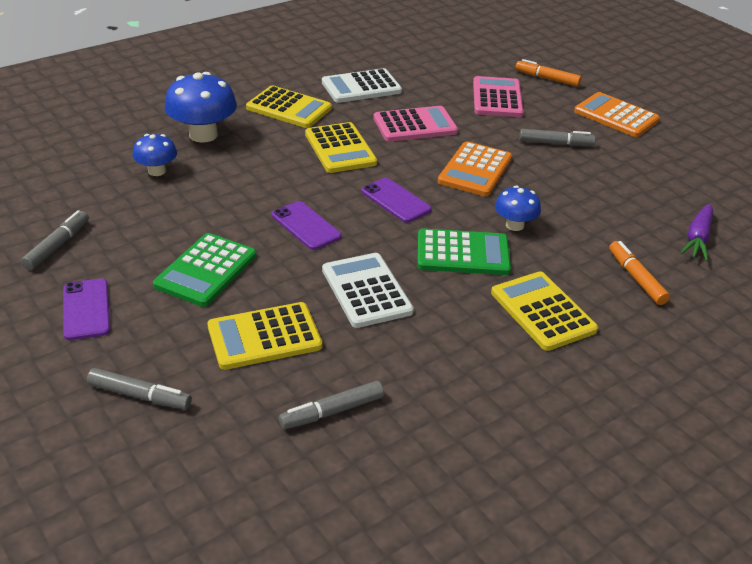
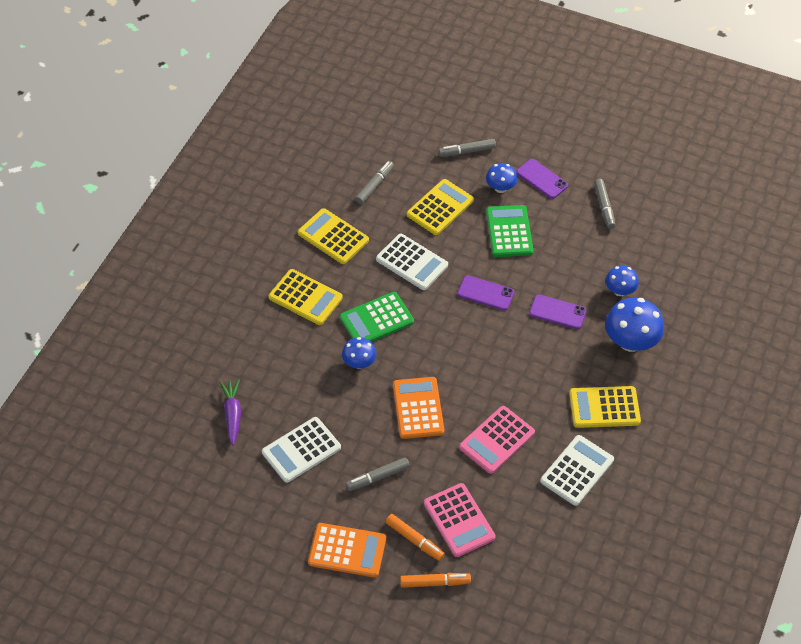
camera: 150 degrees right, 15 degrees up
yellow calculator [305,122,377,173] -> yellow calculator moved to [298,208,369,264]
purple phone [361,178,431,223] -> purple phone moved to [529,294,587,329]
orange marker [609,241,670,305] -> orange marker moved to [385,514,445,561]
none -> white calculator [262,417,341,483]
none -> blue mushroom [486,163,517,193]

